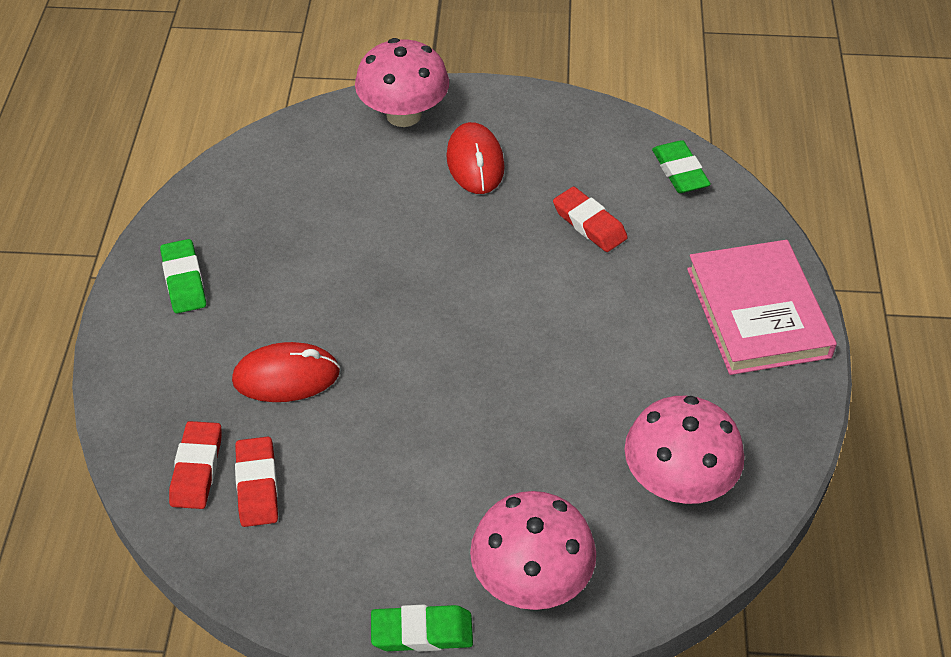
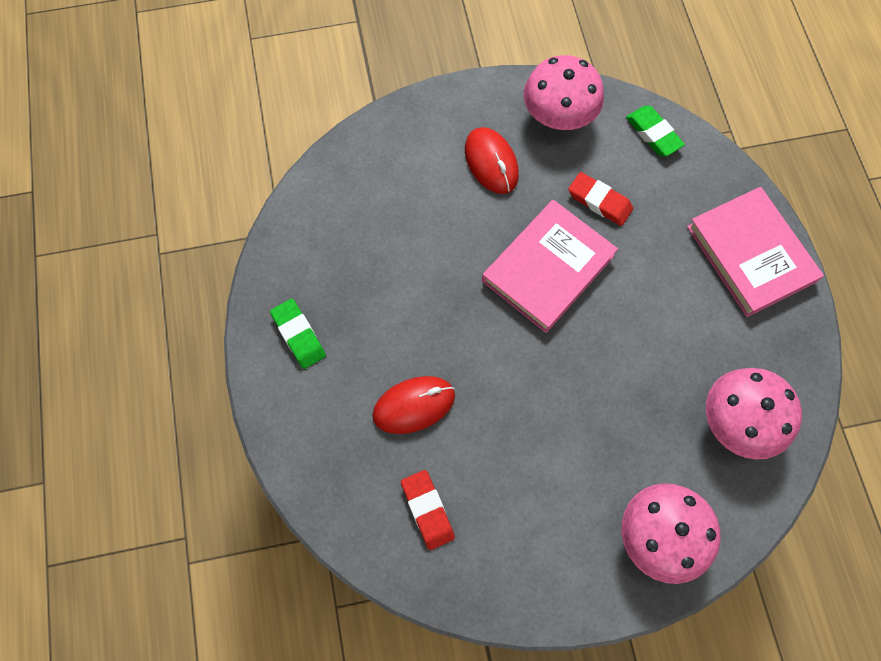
camera: 15 degrees left, 20 degrees up
red eraser [169,421,221,509] -> none
pink mushroom [355,38,449,127] -> pink mushroom moved to [524,55,604,130]
green eraser [371,605,473,652] -> none
none -> pink book [482,200,618,333]

